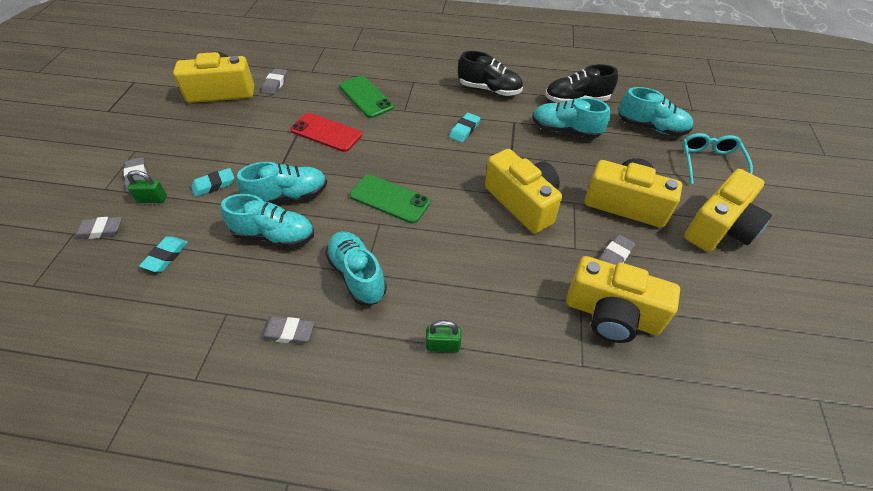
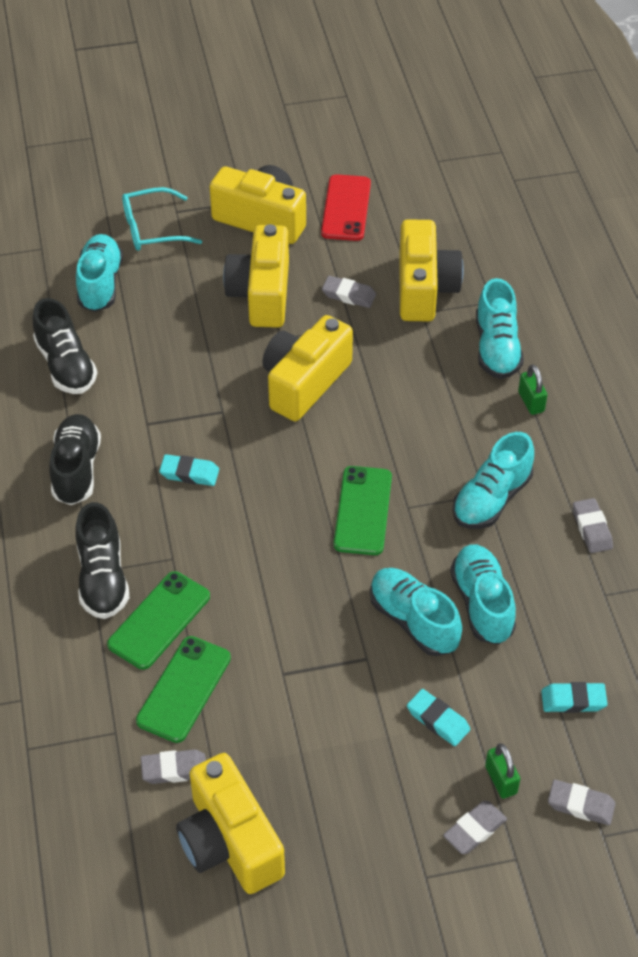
camera: 110 degrees left, 0 degrees up
grey eraser [74,217,122,239] -> grey eraser turned 45 degrees counterclockwise [548,780,616,825]
red phone [290,113,362,152] -> red phone moved to [321,174,371,241]
turquoise shoe [532,98,610,139] -> turquoise shoe moved to [476,278,524,379]
none -> black shoe [75,502,129,619]
none -> green phone [136,636,231,743]

